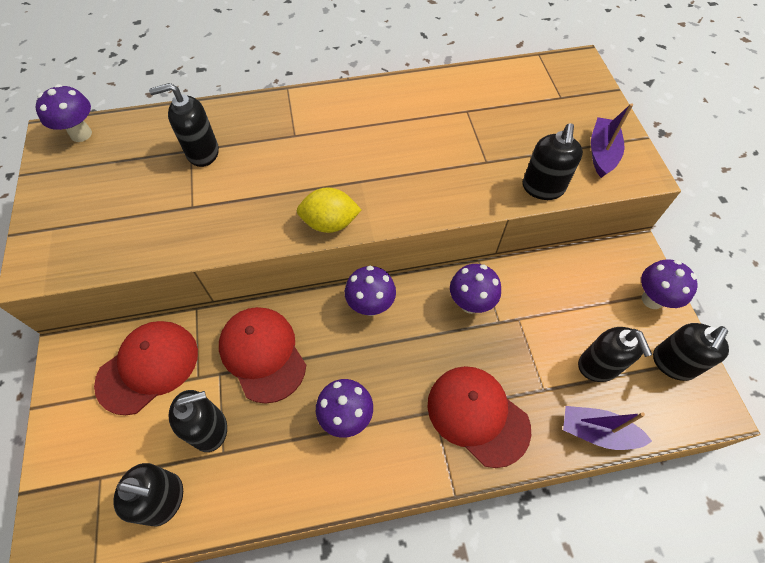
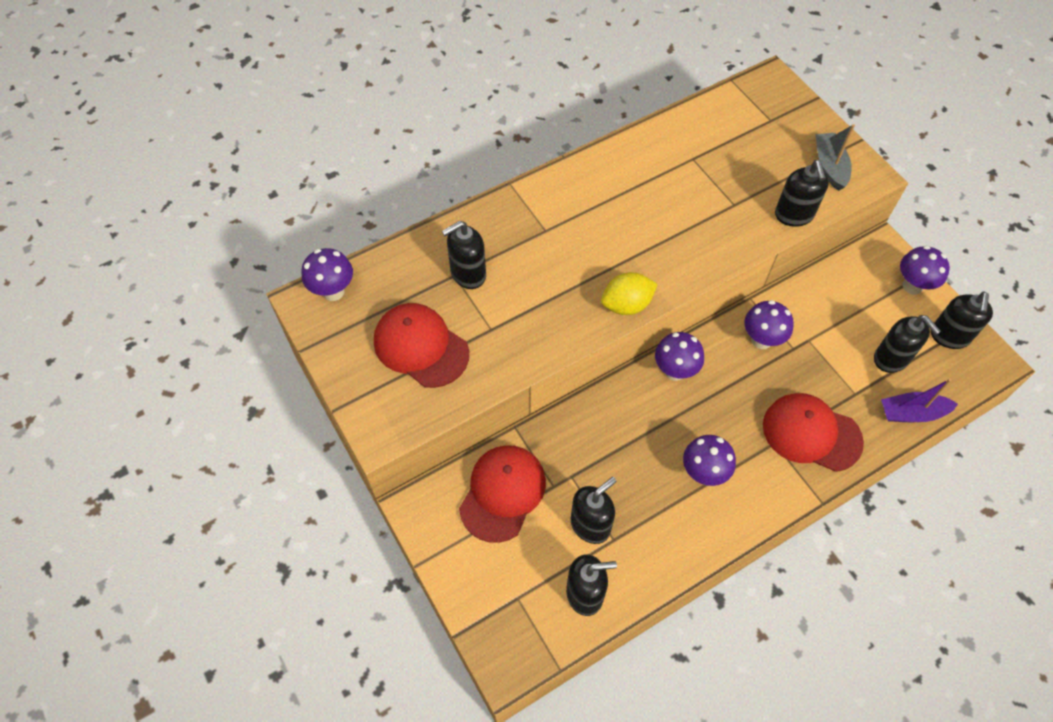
camera: 20 degrees left, 0 degrees up
red cap [219,307,306,404] -> red cap moved to [374,303,469,388]
purple boat [591,103,633,178] -> grey boat [815,124,855,191]

